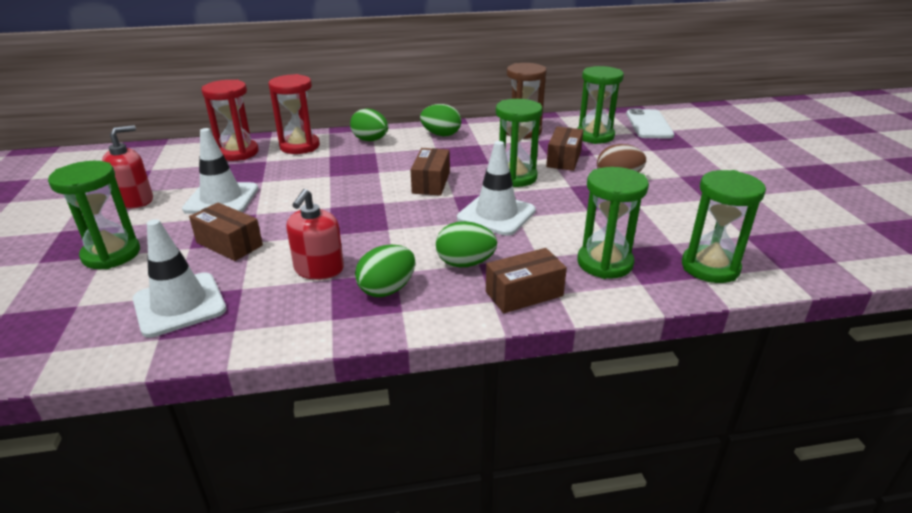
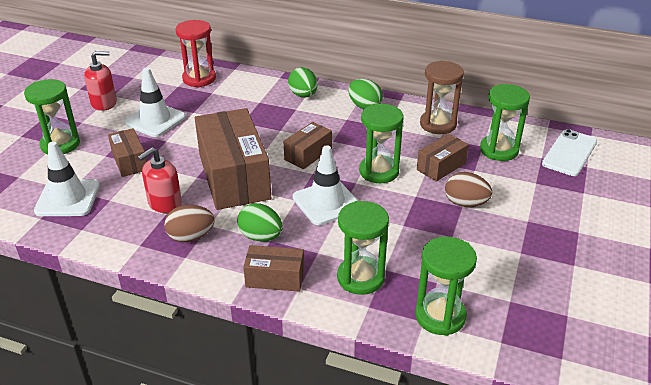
camera: 30 degrees right, 5 degrees up
red hourglass [268,74,320,154] -> none
green egg [355,245,415,297] -> brown egg [164,205,215,242]
none -> brown box [195,108,271,210]

